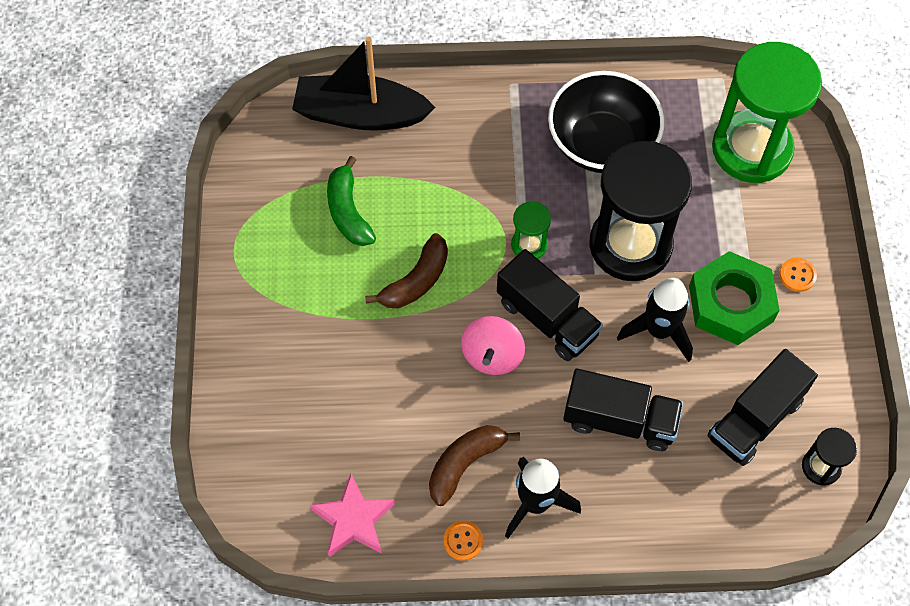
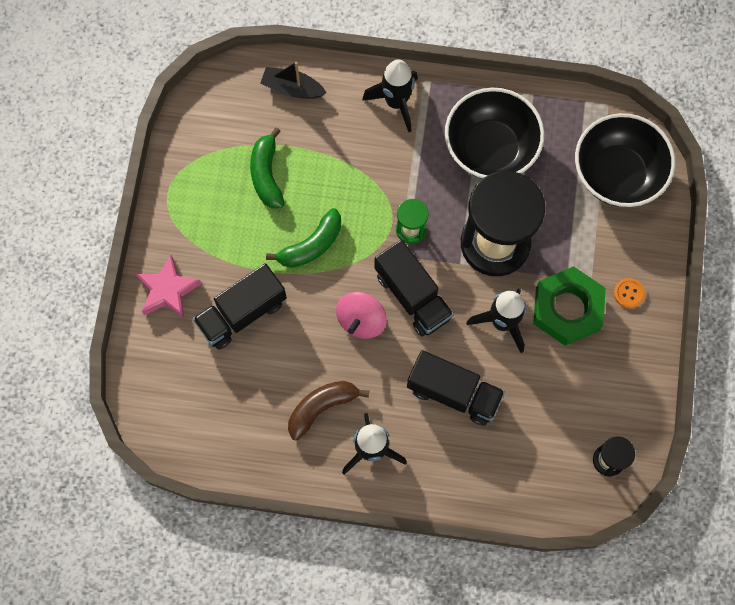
camera: 10 degrees right, 10 degrees up
black boat [292,37,436,131] -> black boat [260,62,326,99], size x0.56
pink star [310,474,395,557] -> pink star moved to [135,255,202,319]
brown banana [365,233,448,308] -> green banana [266,208,341,268]
orange button [443,521,483,561] -> none
black truck [707,349,818,466] -> black truck moved to [193,263,287,349]
green hourglass [712,42,822,183] -> black bowl [575,113,675,207]
none -> black rocket [362,59,418,132]

